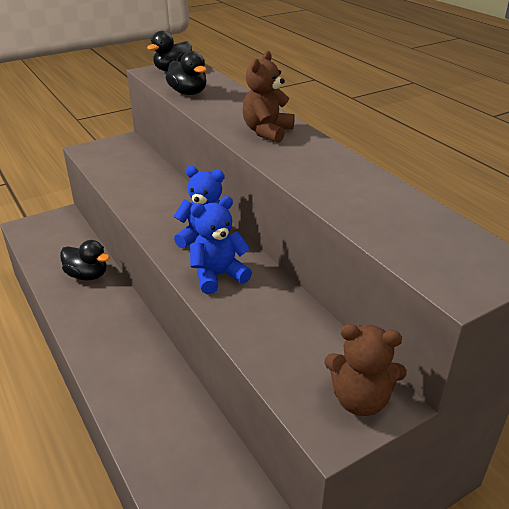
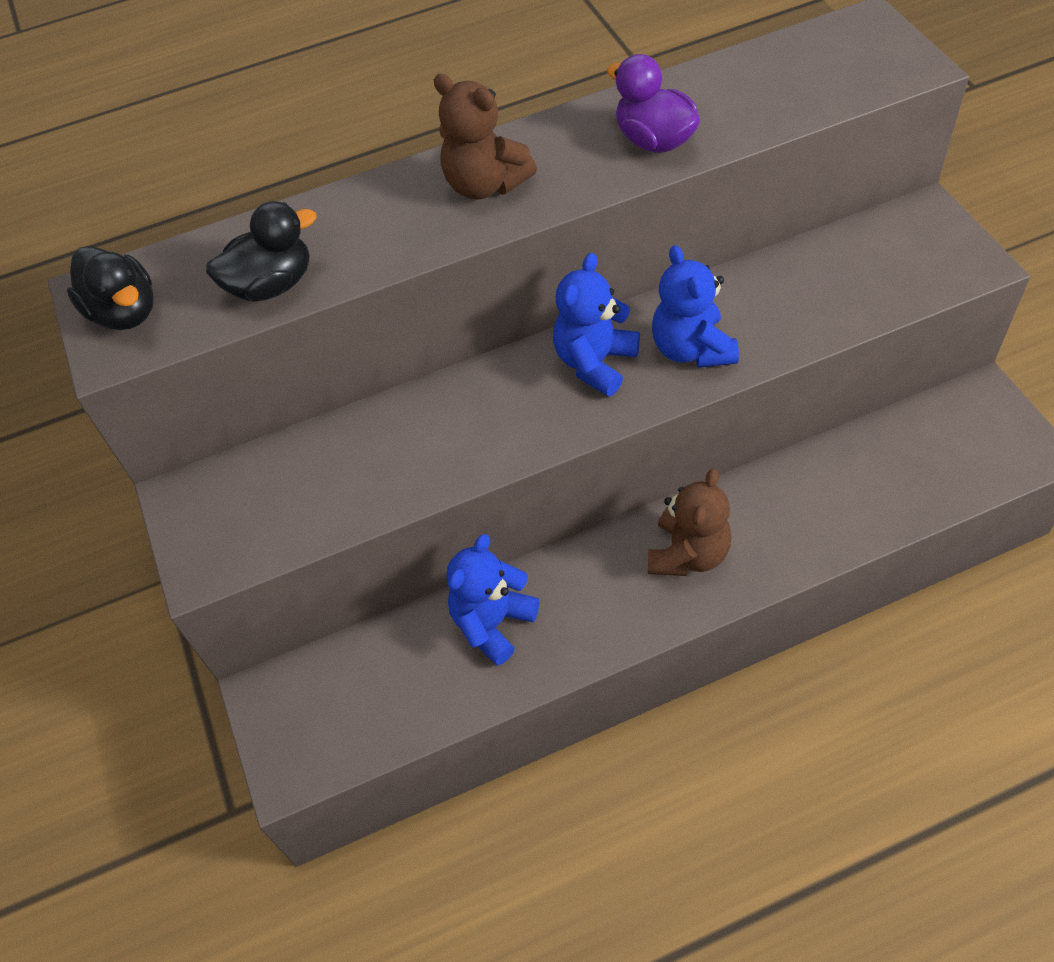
camera: 75 degrees left, 20 degrees up
black duck [60,240,110,281] -> blue teddy bear [446,534,539,666]
brown teddy bear [324,324,407,416] -> brown teddy bear moved to [648,468,732,576]
none -> purple duck [607,54,700,153]

